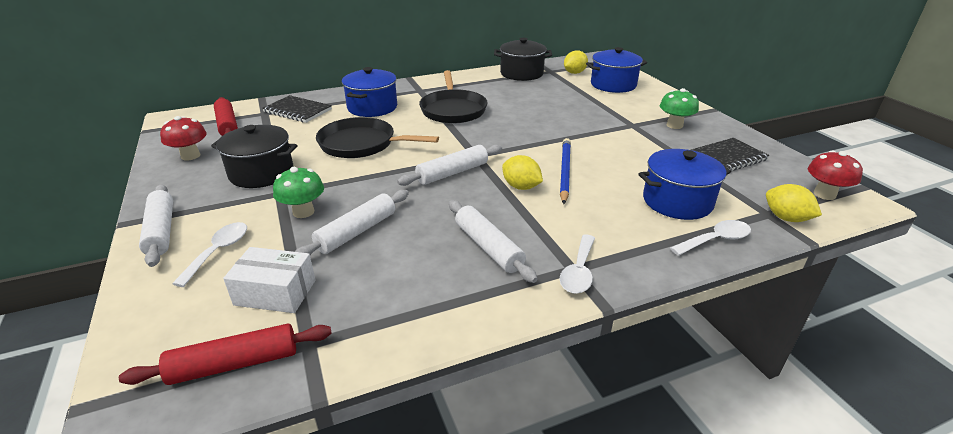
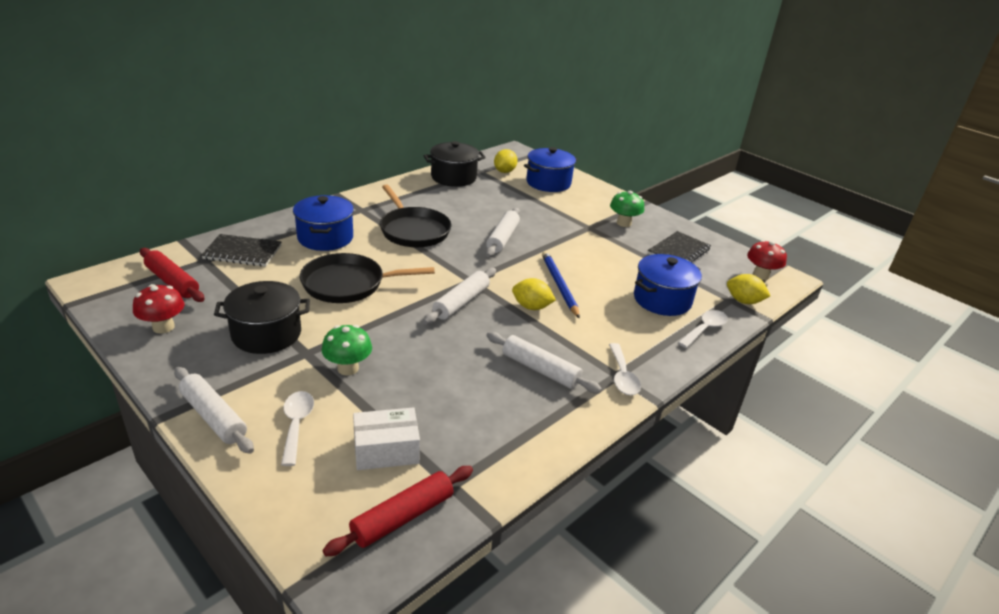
camera: 25 degrees left, 0 degrees up
white rolling pin [295,190,409,255] -> white rolling pin moved to [486,208,520,257]

